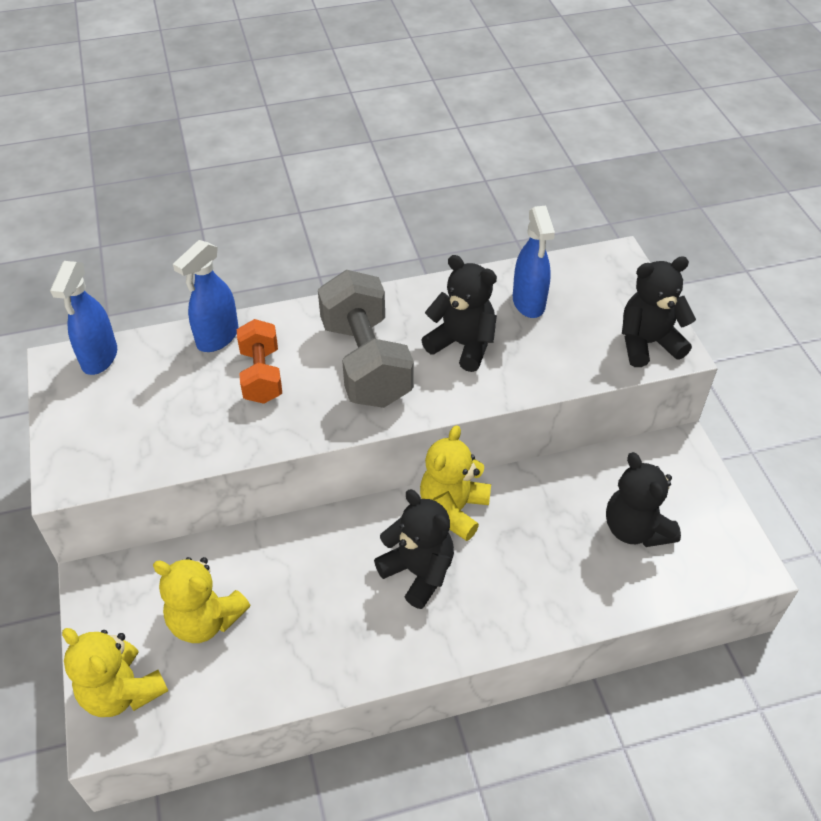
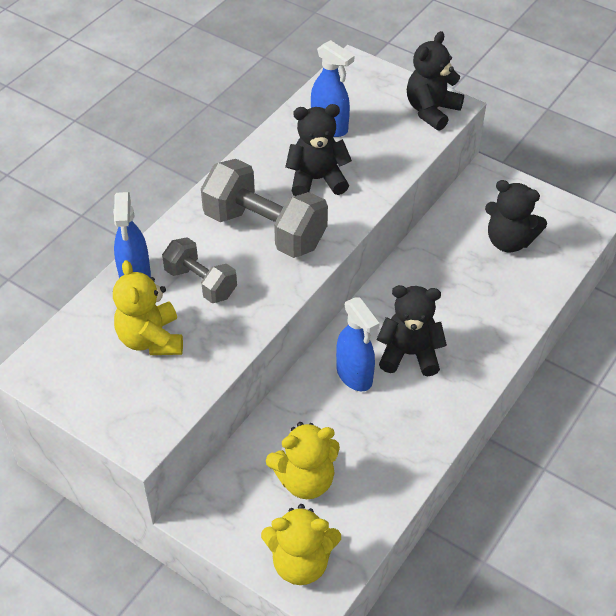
camera: 40 degrees left, 0 degrees up
blue spray bottle [50,261,117,375] -> blue spray bottle moved to [336,298,380,391]
orange dumbbell [237,319,282,404] -> grey dumbbell [162,237,237,303]
yellow teddy bear [420,425,491,541] -> yellow teddy bear moved to [113,260,183,355]

